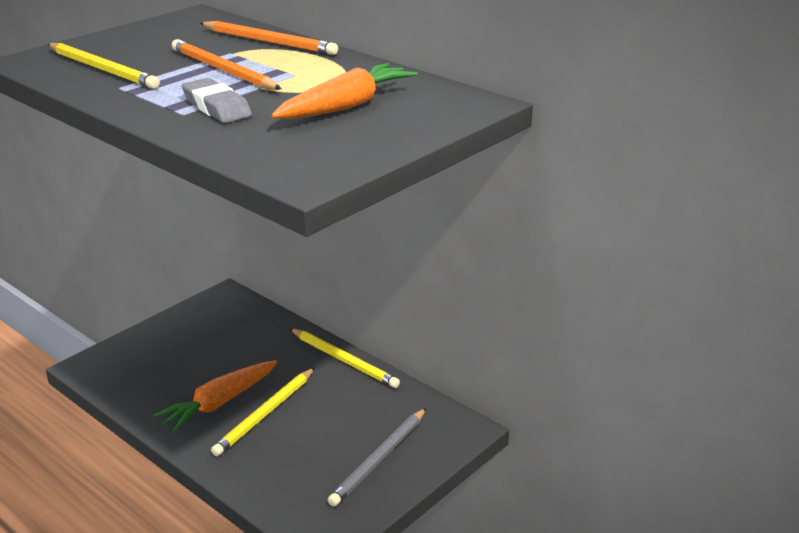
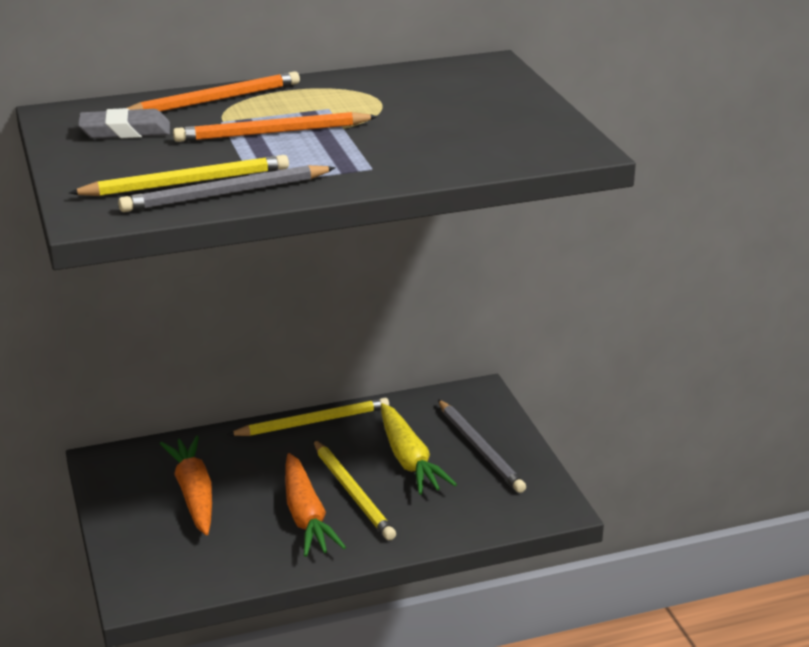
camera: 60 degrees left, 0 degrees up
grey eraser [182,78,252,123] -> grey eraser moved to [78,108,170,139]
orange carrot [271,63,418,119] -> orange carrot moved to [160,436,212,535]
none -> grey pencil [118,165,336,212]
none -> yellow carrot [381,403,457,495]

